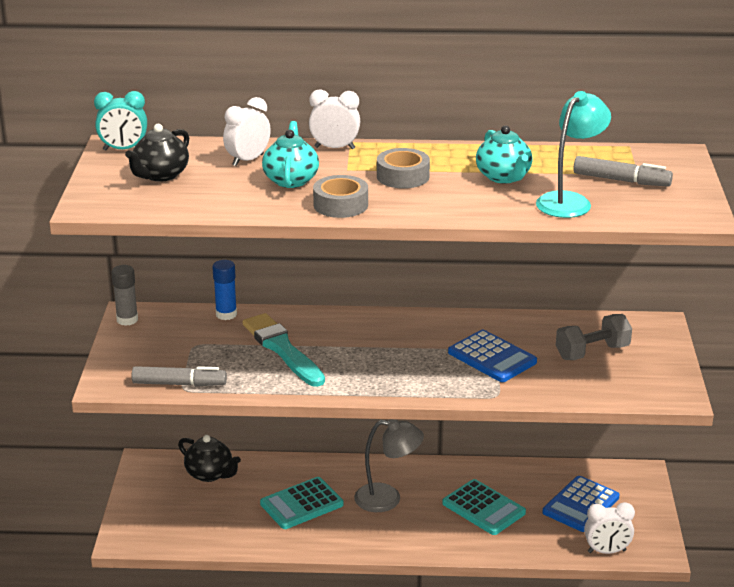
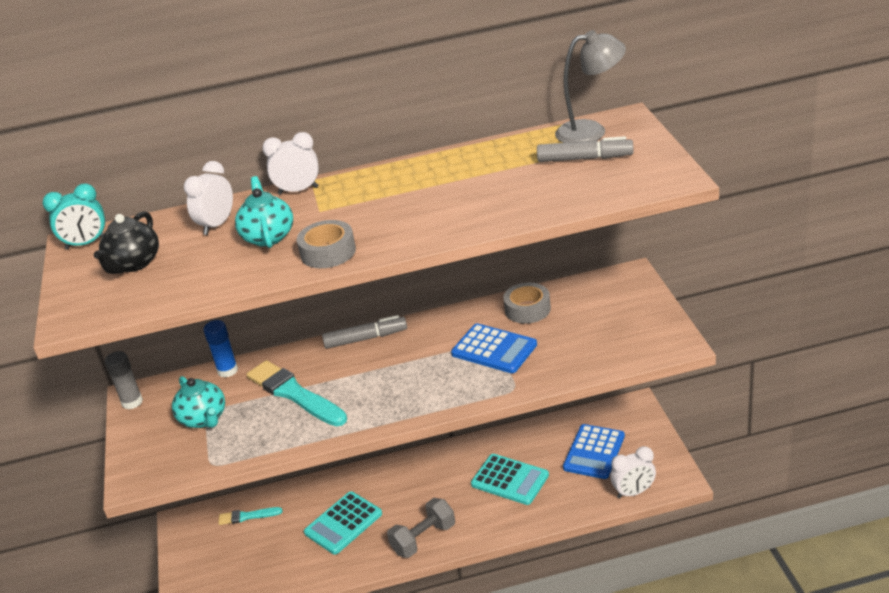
camera: 10 degrees left, 5 degrees up
grey marker [132,366,227,386] -> grey marker moved to [322,315,407,349]
black teapot [178,435,241,482] -> turquoise brush [218,507,282,525]
grey lamp [354,419,424,512] -> grey lamp moved to [555,30,626,143]
grey tape [377,148,430,189] -> grey tape moved to [503,282,551,324]
turquoise teapot [476,125,533,184] -> turquoise teapot moved to [172,376,225,428]
turquoise lamp [536,91,611,218] -> none
grey dumbbell [556,314,632,360] -> grey dumbbell moved to [387,498,455,558]

